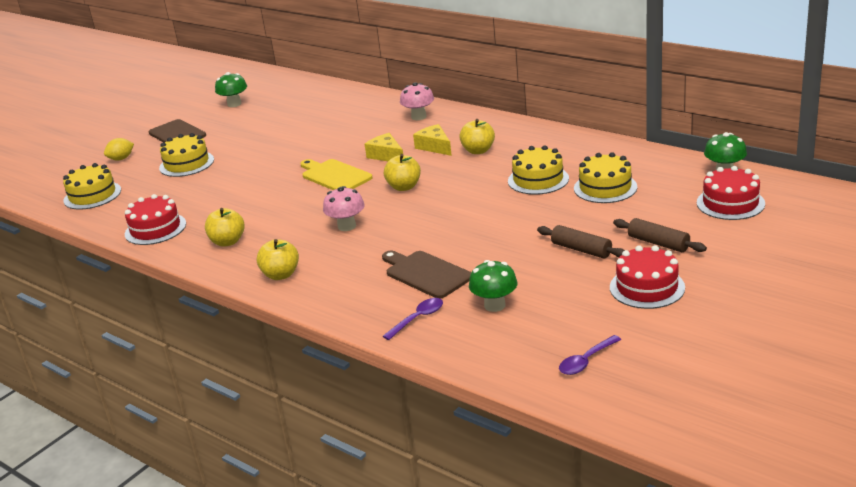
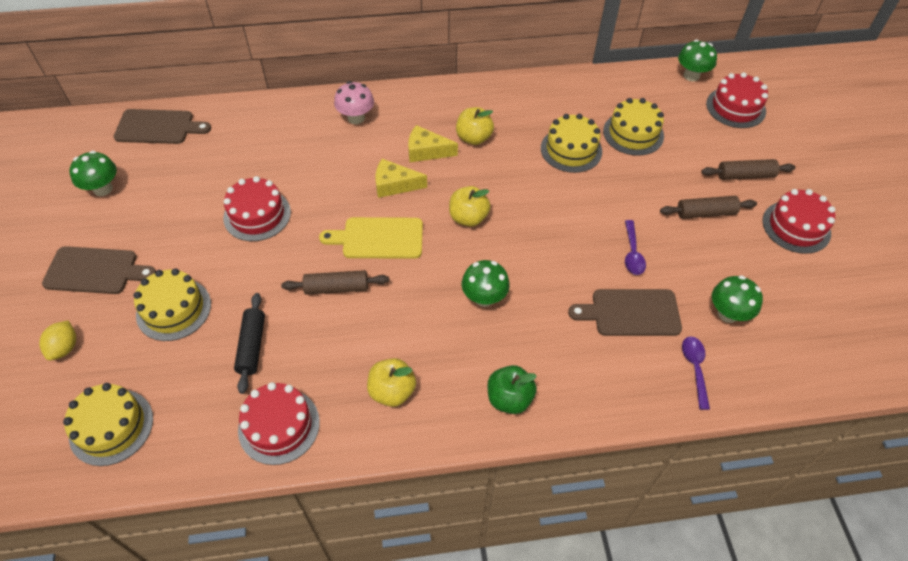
camera: 50 degrees left, 25 degrees up
yellow apple [256,239,299,280] -> green apple [488,365,537,414]
pink mushroom [323,186,365,231] -> green mushroom [462,260,510,307]
purple spoon [559,335,621,375] -> purple spoon moved to [625,220,646,275]
none -> brown cutting board [114,109,211,144]
none -> red cake [223,176,291,241]
none -> black rolling pin [234,293,265,394]
none -> brown rolling pin [281,270,389,295]

